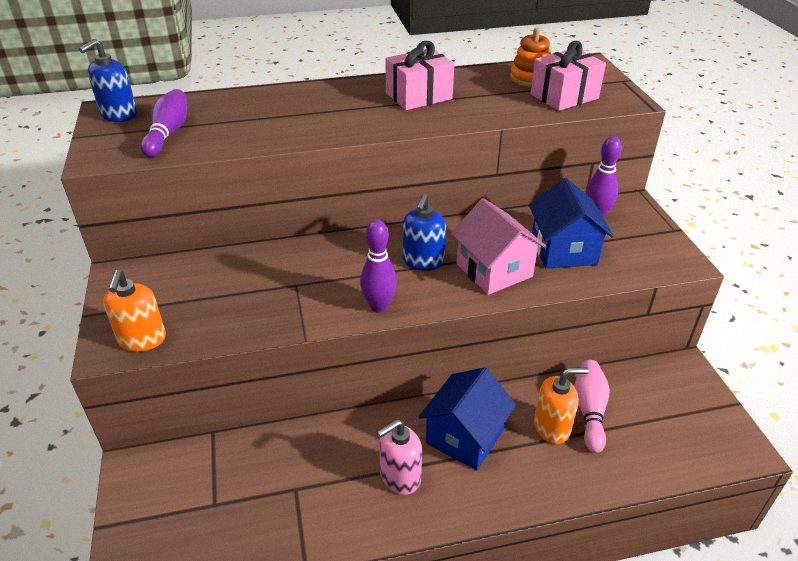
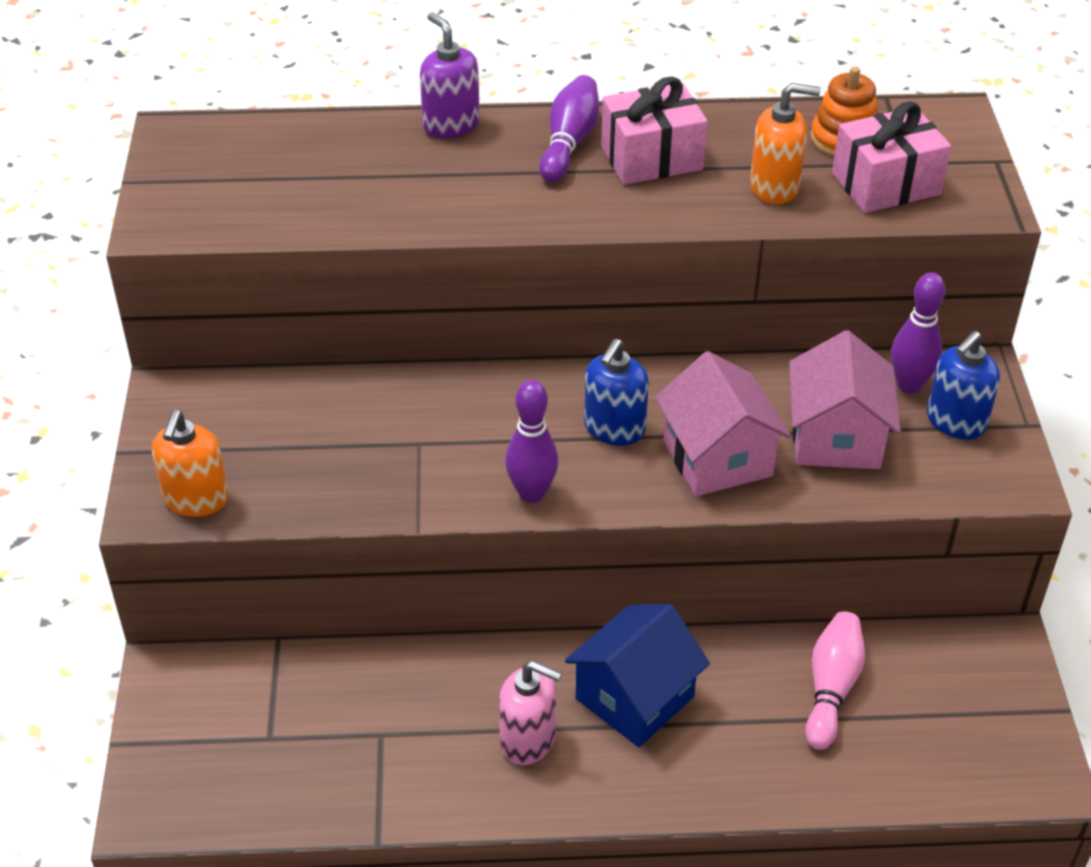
camera: 10 degrees right, 5 degrees up
blue soap dispenser [79,39,137,122] -> blue soap dispenser moved to [927,331,1000,440]
purple bowling pin [140,89,187,157] -> purple bowling pin moved to [539,75,599,182]
pink soap dispenser [377,419,422,495] -> pink soap dispenser turned 135 degrees counterclockwise [499,660,562,765]
blue house [529,178,613,269] -> pink house [789,330,901,469]
orange soap dispenser [534,367,589,444] -> orange soap dispenser moved to [750,83,820,204]
none -> purple soap dispenser [420,12,480,139]

